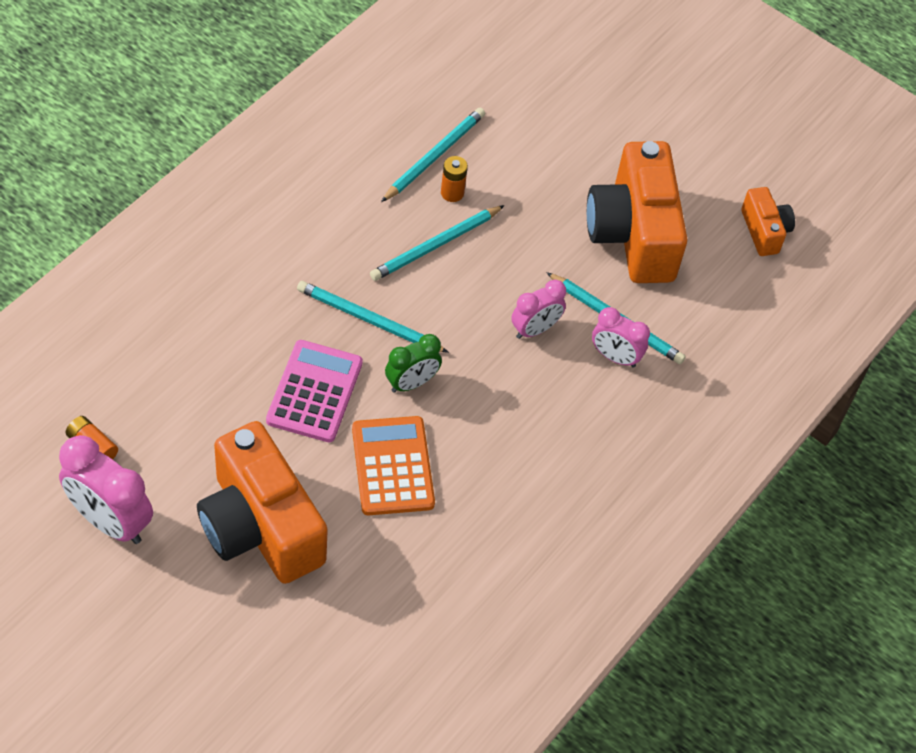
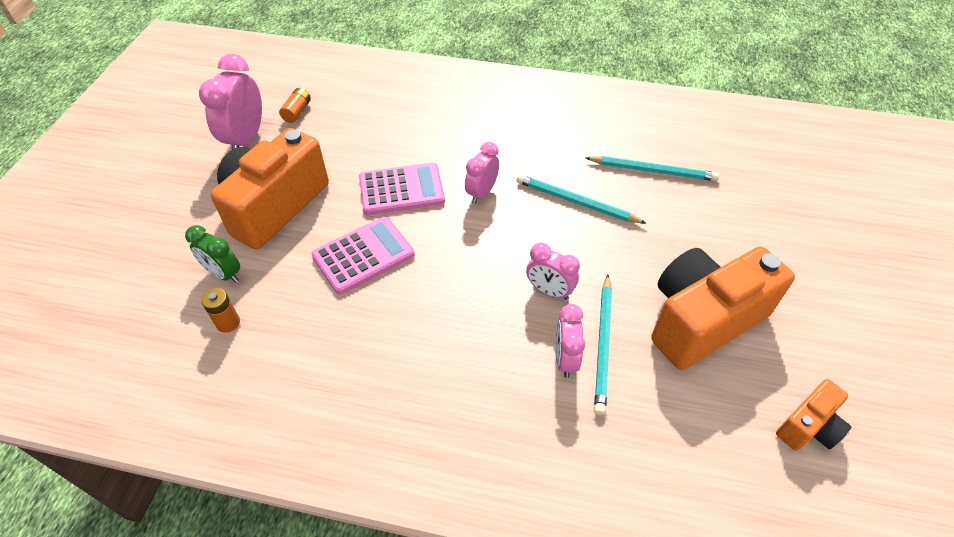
camera: 70 degrees right, 5 degrees down
turquoise pencil [297,281,449,353] -> pink clock [465,142,499,204]
orange calculator [352,416,435,515] -> pink calculator [311,217,414,294]
green clock [385,334,442,393] -> green clock moved to [185,225,240,283]
orange battery [441,156,468,202] -> orange battery moved to [201,288,240,333]

